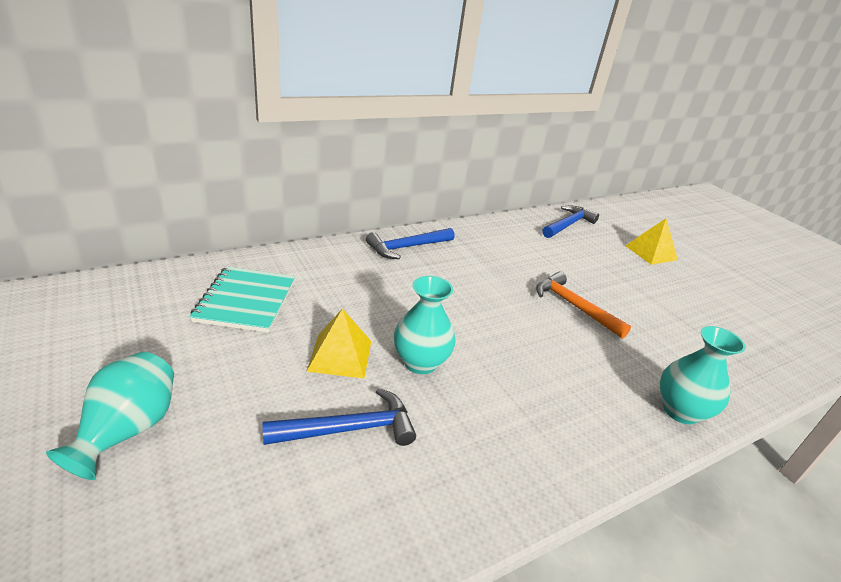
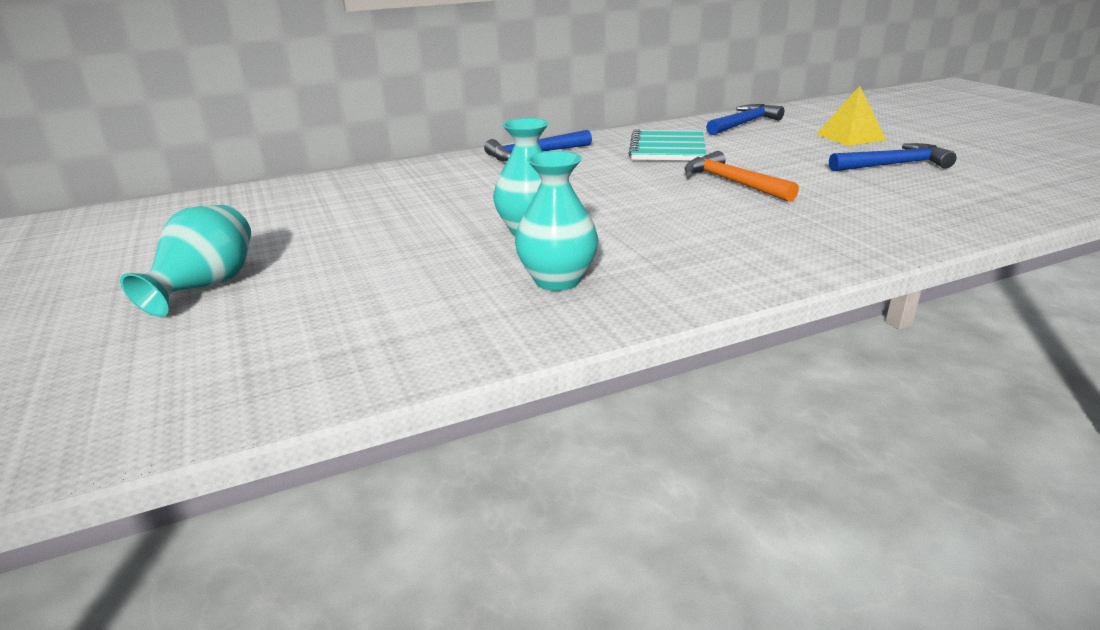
camera: 10 degrees right, 5 degrees down
turquoise notebook [190,266,295,333] -> turquoise notebook moved to [628,129,706,161]
blue hammer [262,388,416,446] -> blue hammer moved to [829,143,957,171]
yellow pyramid [306,308,371,378] -> none
turquoise vase [660,326,746,424] -> turquoise vase moved to [515,151,598,291]

